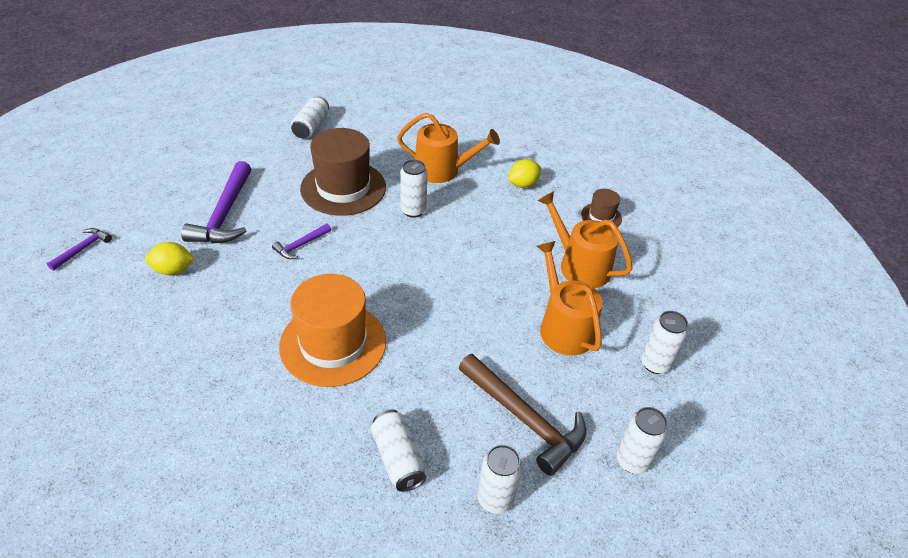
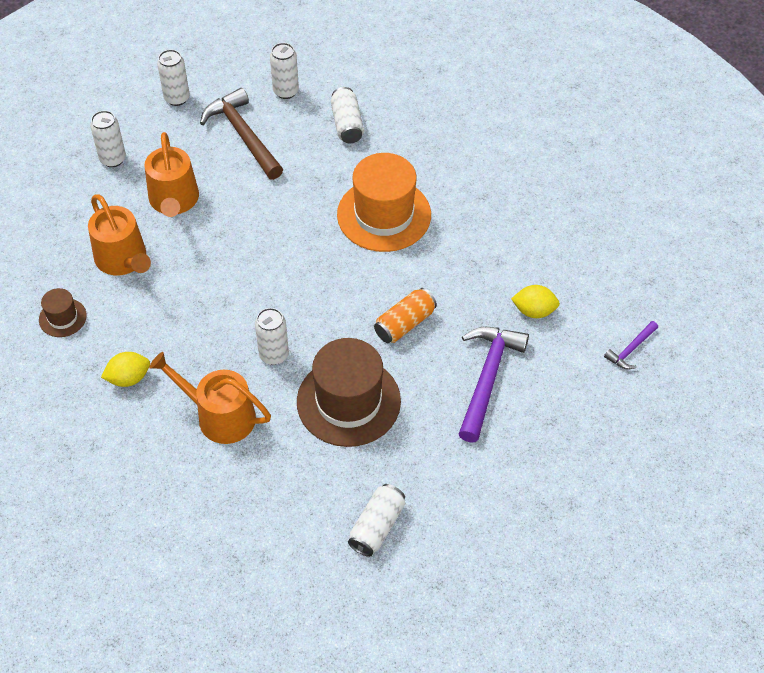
camera: 165 degrees left, 10 degrees up
purple hammer [272,223,331,259] -> orange can [374,288,437,343]

